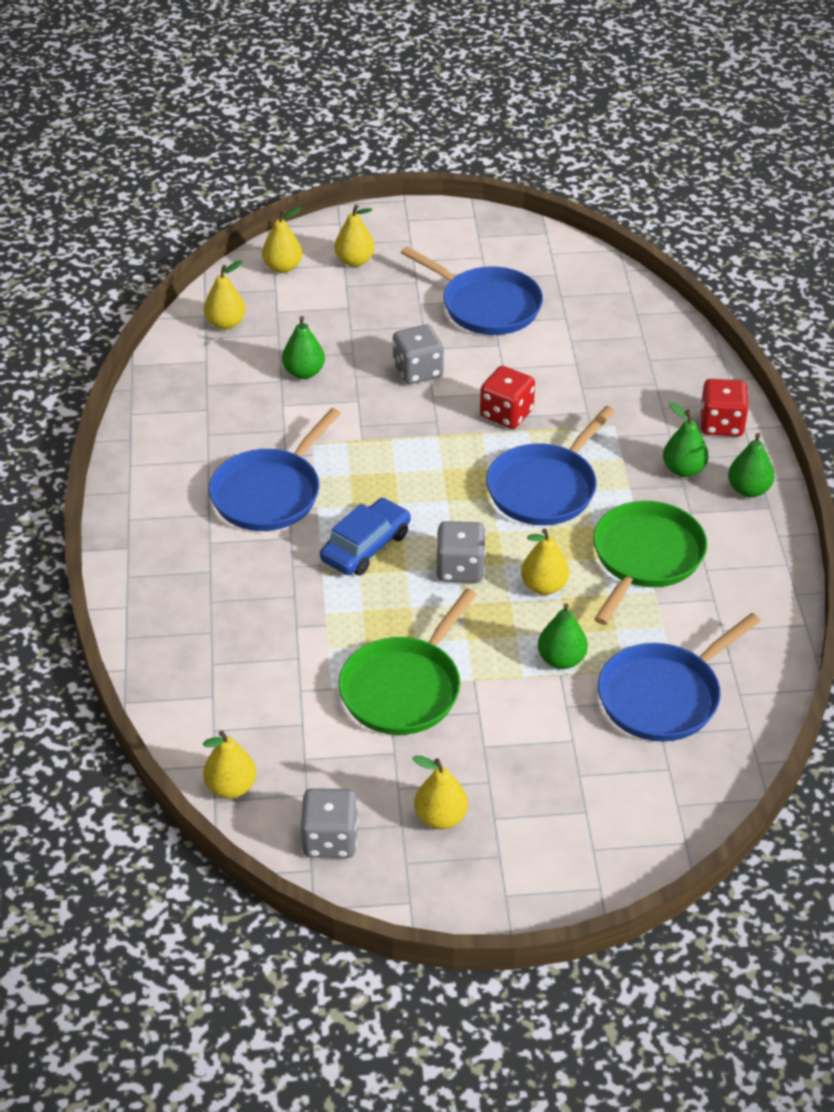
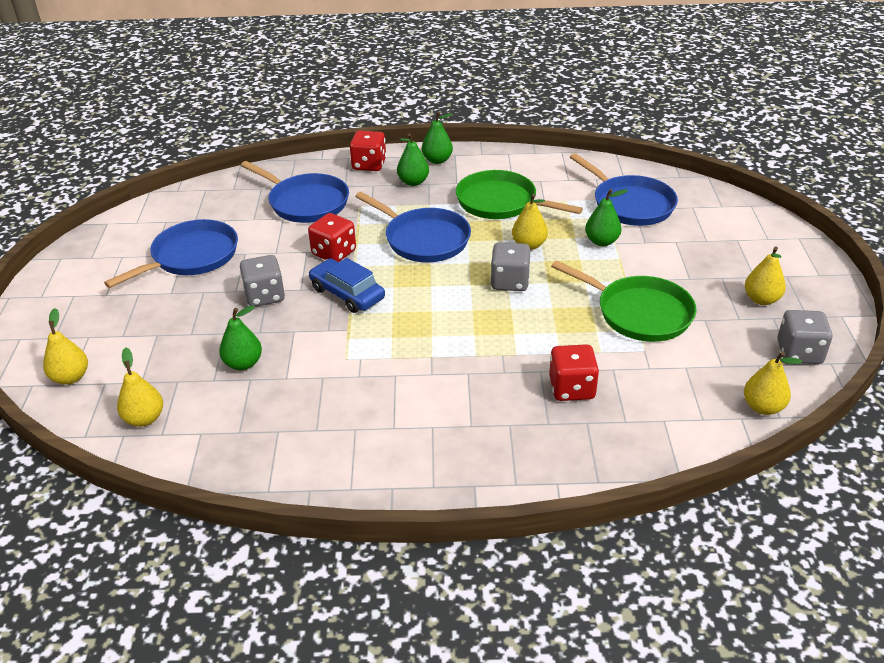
camera: 85 degrees left, 5 degrees down
blue pan [209,408,341,531] -> blue pan moved to [241,161,349,223]
blue car [320,498,411,575] -> blue car moved to [309,258,385,313]
yellow pear [334,204,375,267] -> none
none -> red dice [549,344,599,401]

